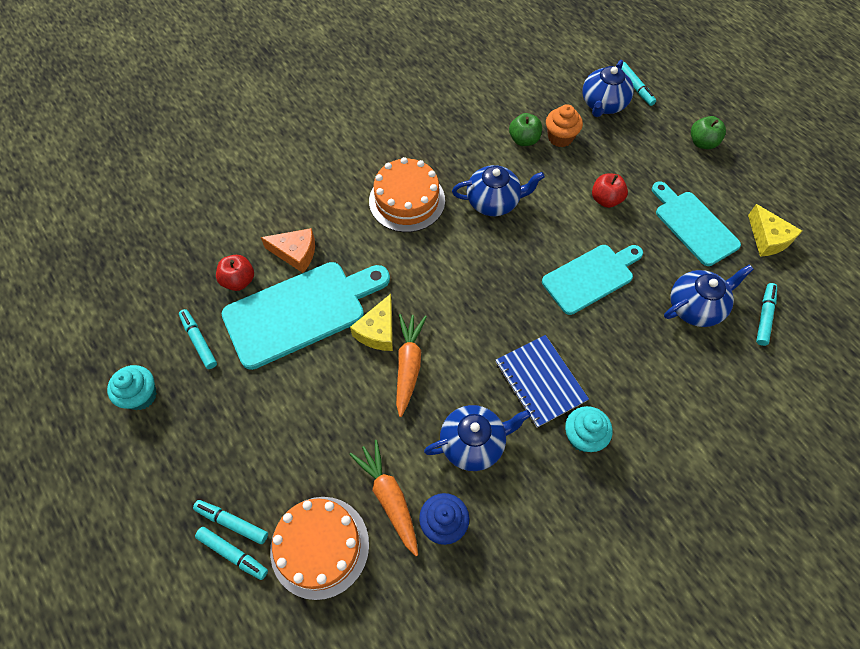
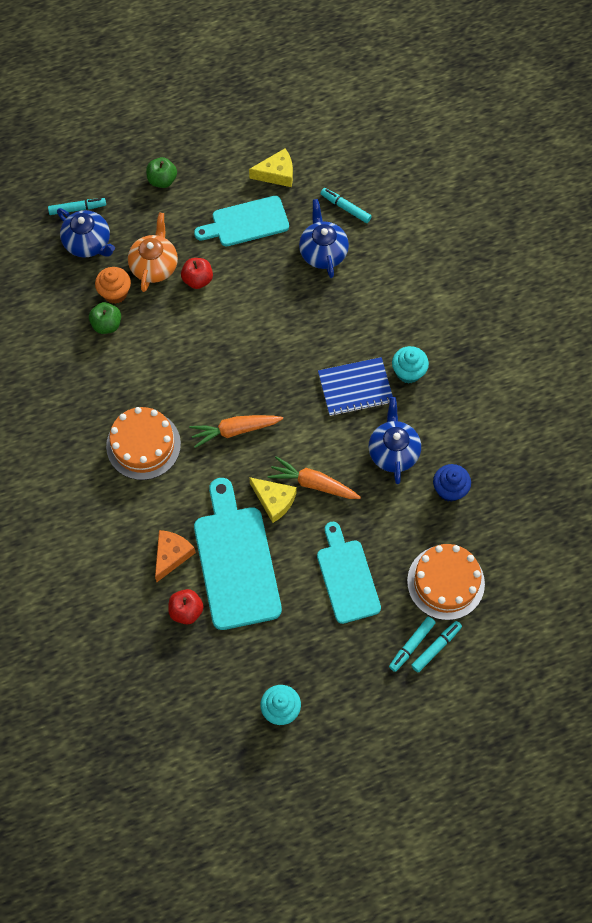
camera: 75 degrees left, 5 degrees up
turquoise marker [179,309,217,369] -> none
orange carrot [349,440,418,556] -> orange carrot moved to [189,415,283,448]
blue teapot [452,165,545,216] -> none
turquoise cutting board [542,245,643,315] -> turquoise cutting board moved to [317,522,381,624]
none -> orange teapot [128,213,178,292]

